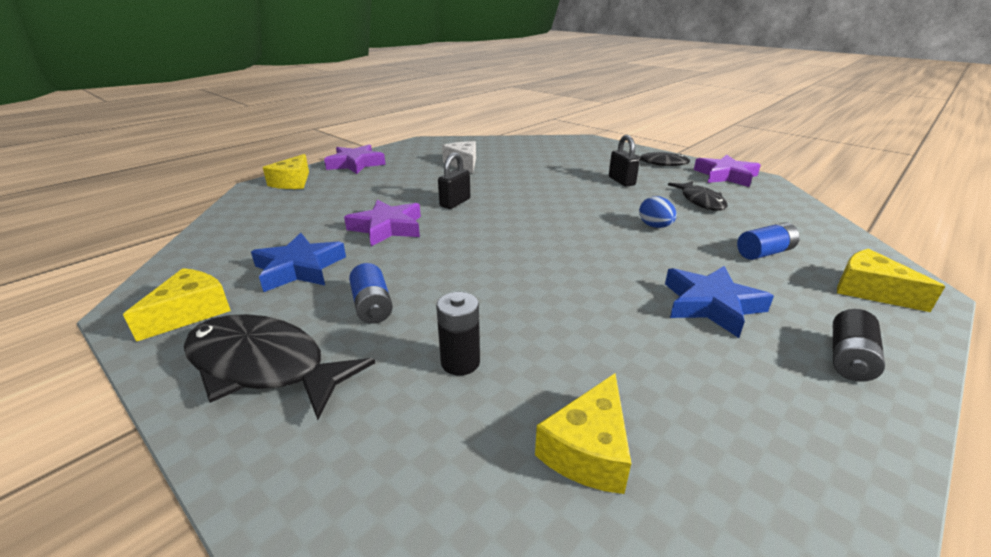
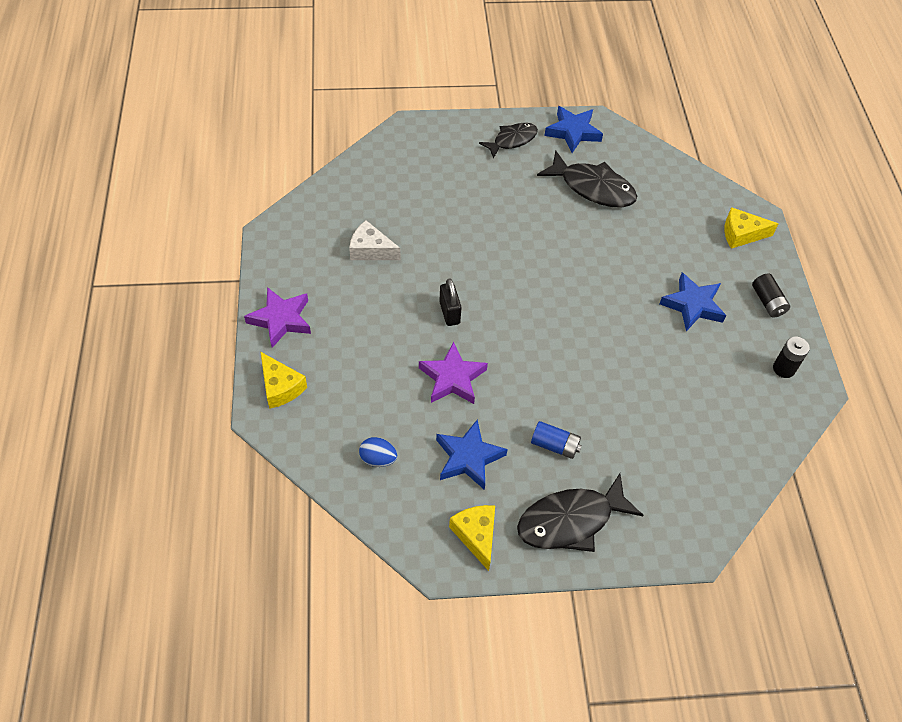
camera: 50 degrees left, 25 degrees up
black battery [436,292,480,376] -> black battery moved to [773,337,810,378]
yellow cheese [535,374,631,494] -> none
black padlock [609,135,640,187] -> none
blue egg [639,196,677,228] -> blue egg moved to [359,437,397,467]
black fish [668,181,728,211] -> black fish [537,150,637,208], size x1.57
purple star [694,155,761,187] -> blue star [545,106,603,153]
blue battery [737,222,800,260] -> none

